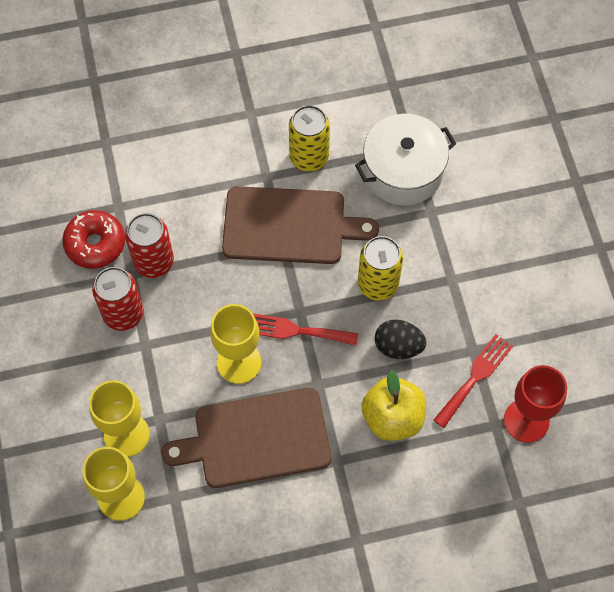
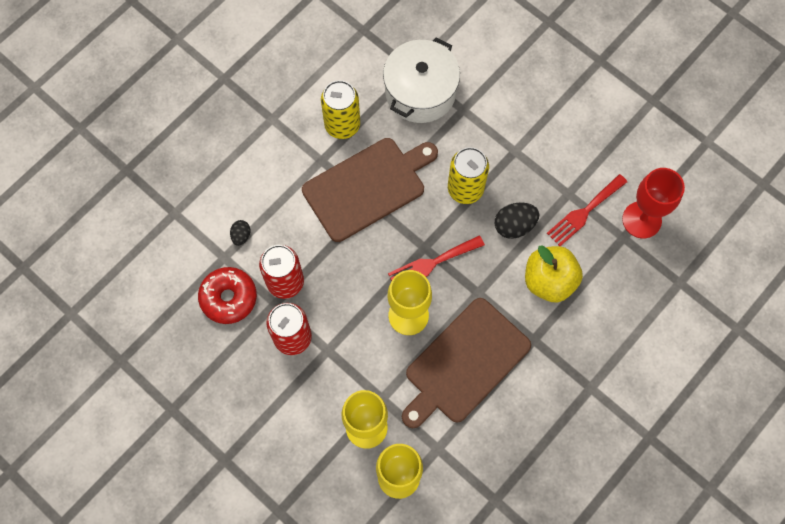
camera: 35 degrees left, 5 degrees up
red fork [433,334,513,428] -> red fork turned 135 degrees counterclockwise [547,174,627,246]
none -> black egg [230,220,250,246]

